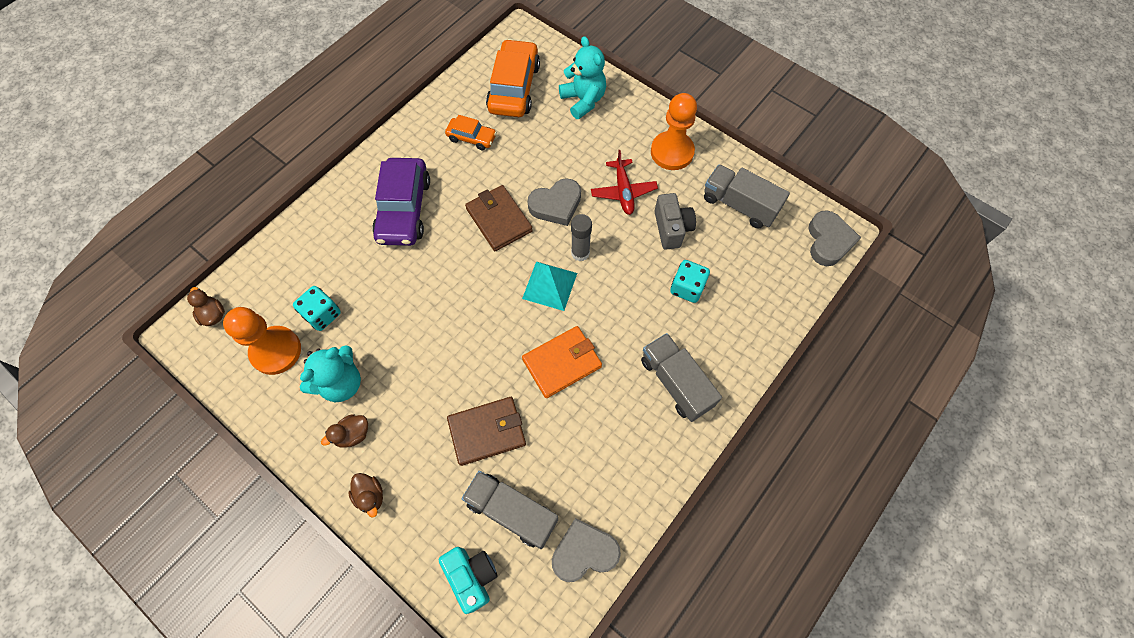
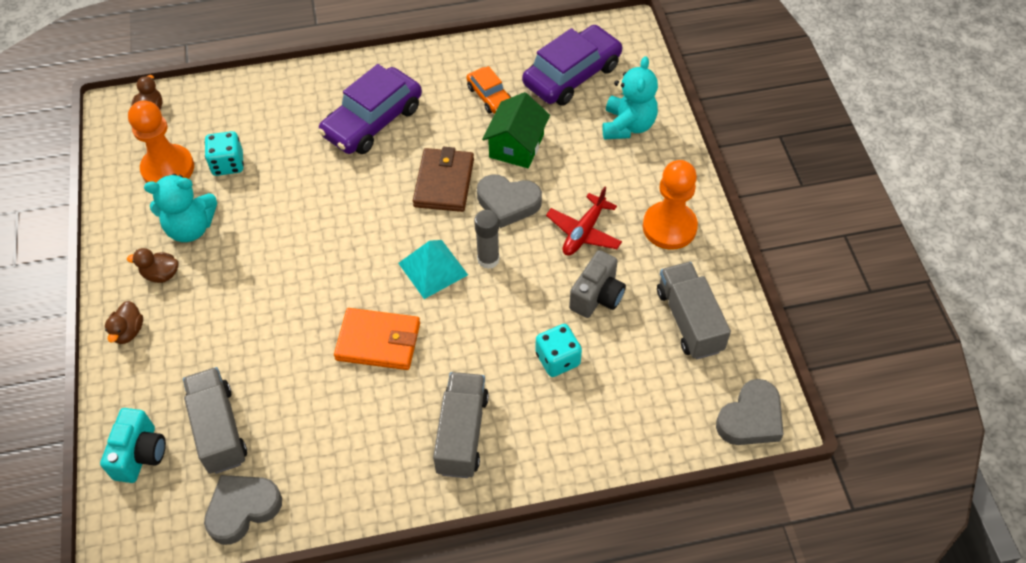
camera: 40 degrees right, 10 degrees down
brown wallet [447,397,526,466] -> none
orange car [486,39,540,117] -> purple car [522,25,623,106]
grey heart [552,518,621,582] -> grey heart turned 60 degrees counterclockwise [204,475,282,545]
none -> green house [482,92,550,168]

